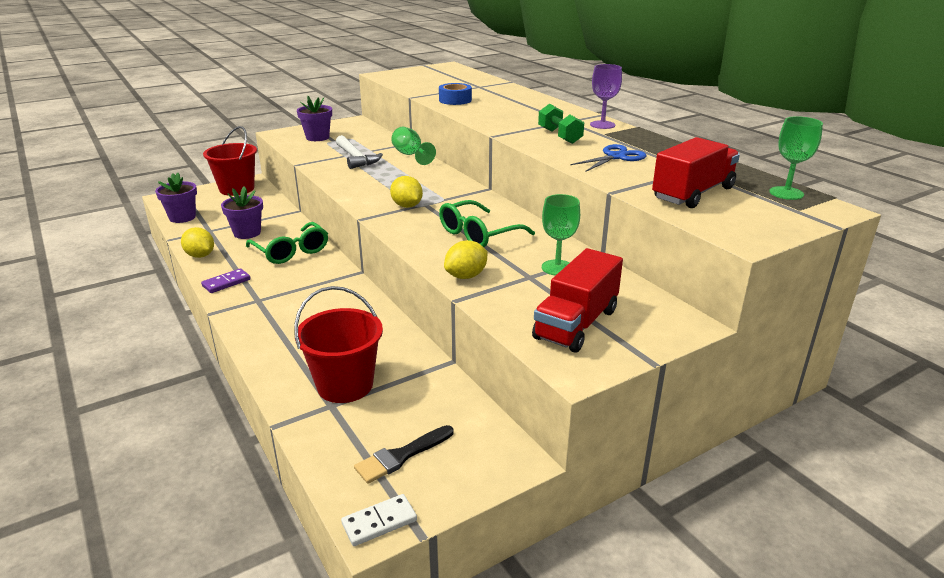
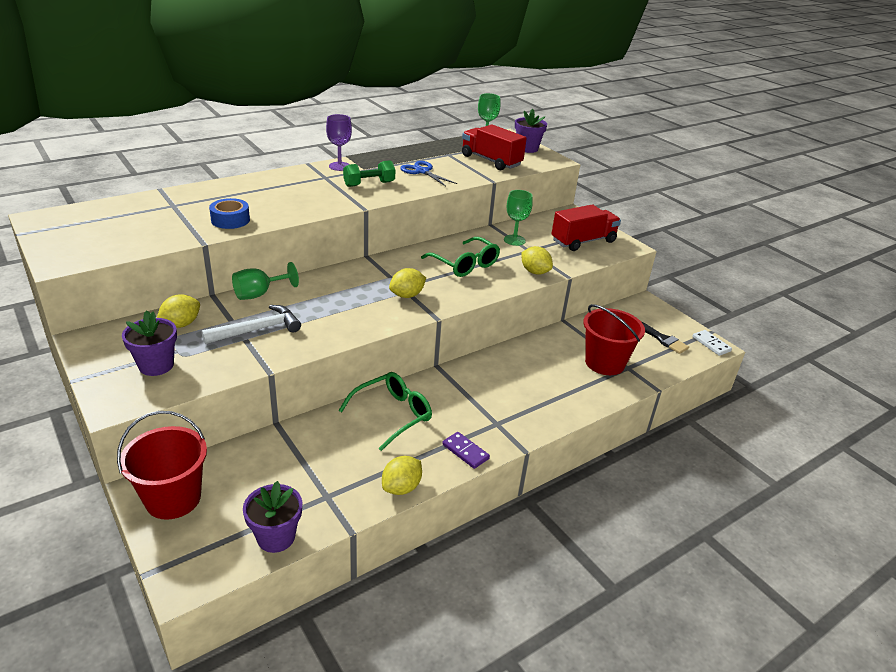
camera: 95 degrees left, 5 degrees up
purple flower pot [221,186,263,239] -> purple flower pot moved to [515,109,547,153]
red truck [532,248,623,353] -> red truck turned 60 degrees counterclockwise [552,204,621,251]
none -> yellow lemon [157,295,200,328]

